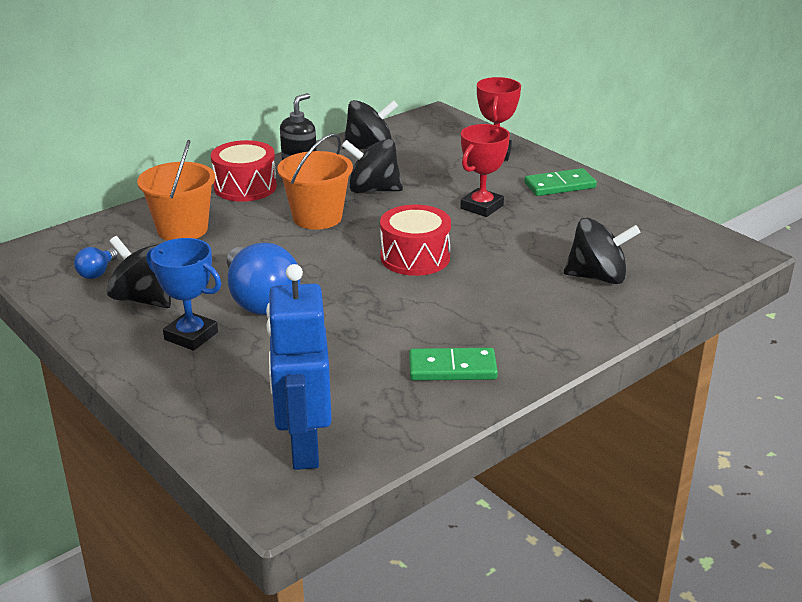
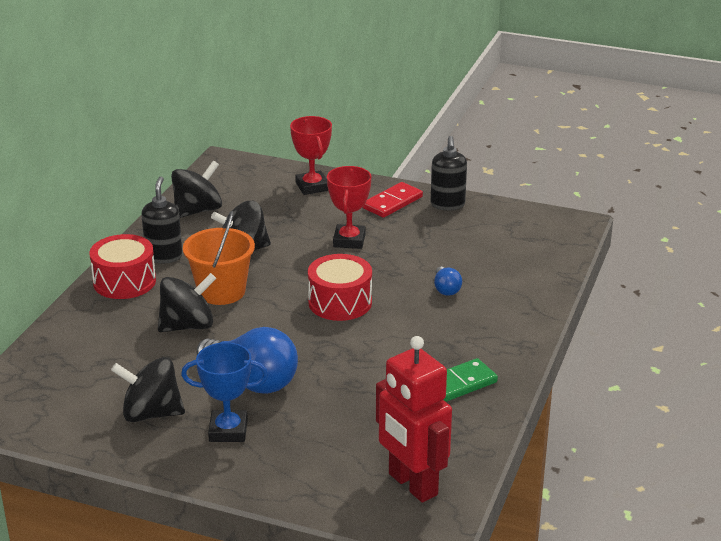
camera: 30 degrees left, 0 degrees up
blue light bulb [74,247,118,279] -> blue light bulb moved to [434,267,462,295]
orange bucket [137,140,215,241] -> none
blue robot [266,264,332,470] -> red robot [376,336,452,503]
green domino [524,168,597,196] -> red domino [363,182,423,218]
black spinning top [564,218,641,284] -> black spinning top moved to [158,273,216,332]
none -> black soap dispenser [431,136,467,211]

